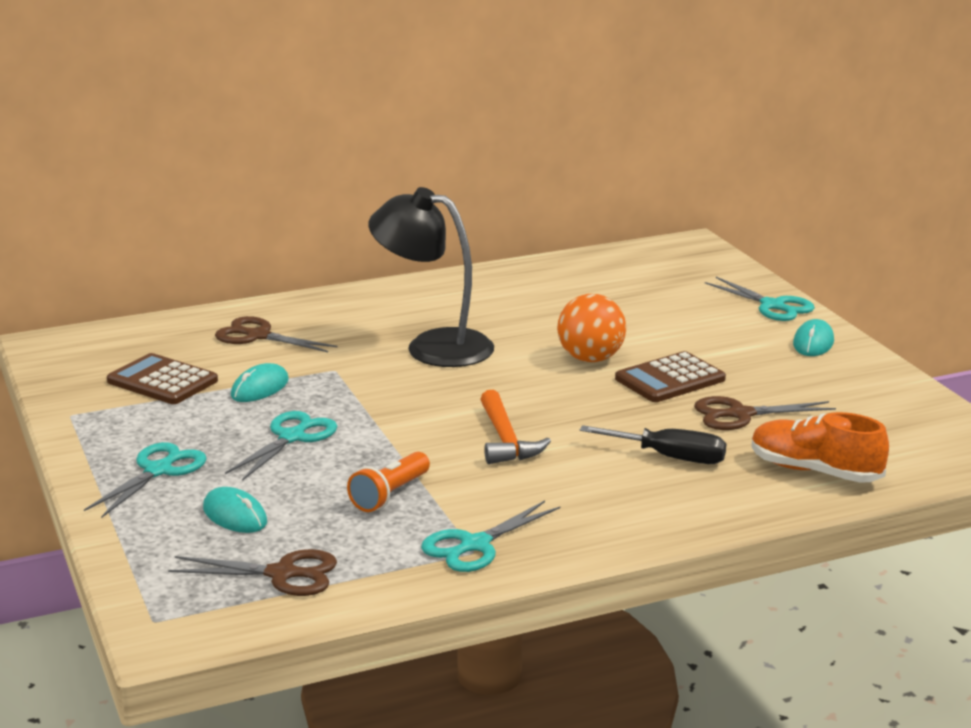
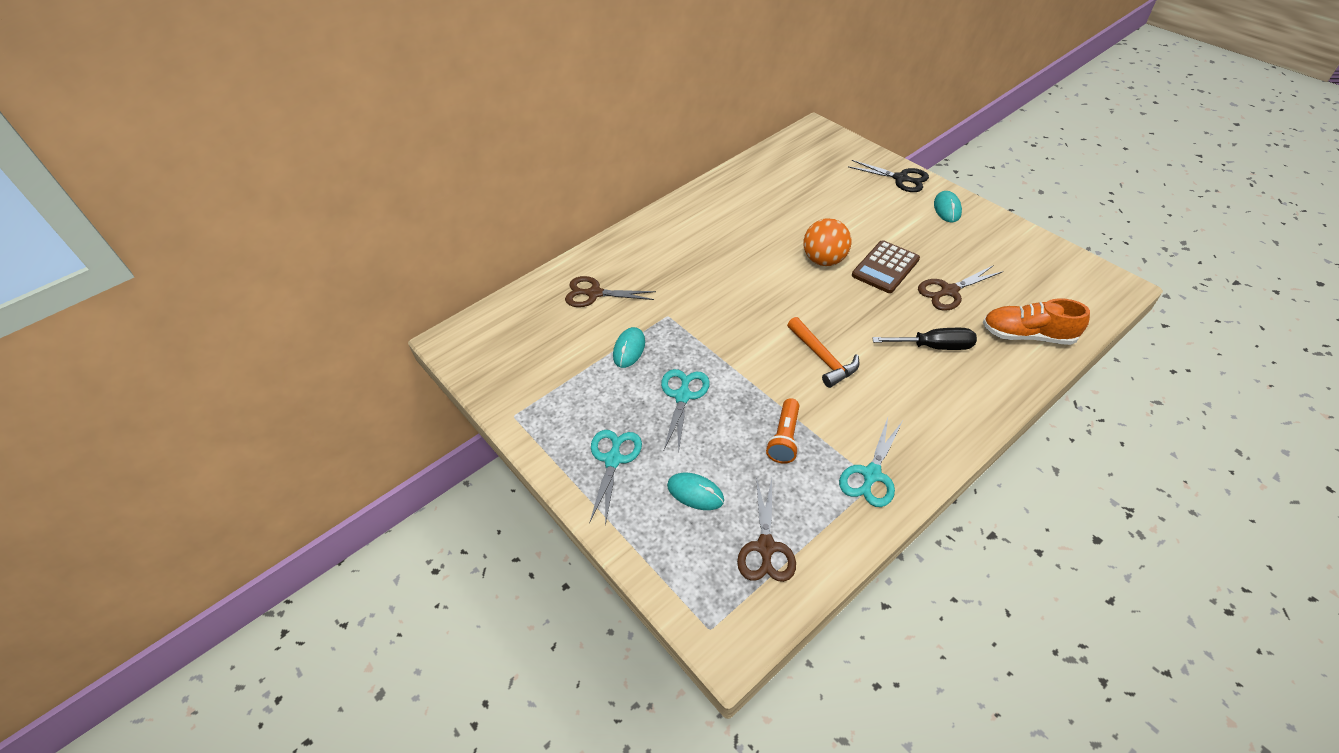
camera: 15 degrees left, 25 degrees up
brown calculator [107,353,218,404] -> none
brown scissors [168,549,337,596] -> brown scissors turned 105 degrees clockwise [737,477,796,582]
black lamp [368,187,494,367] -> none
turquoise scissors [705,277,815,321] -> black scissors [848,160,929,192]

